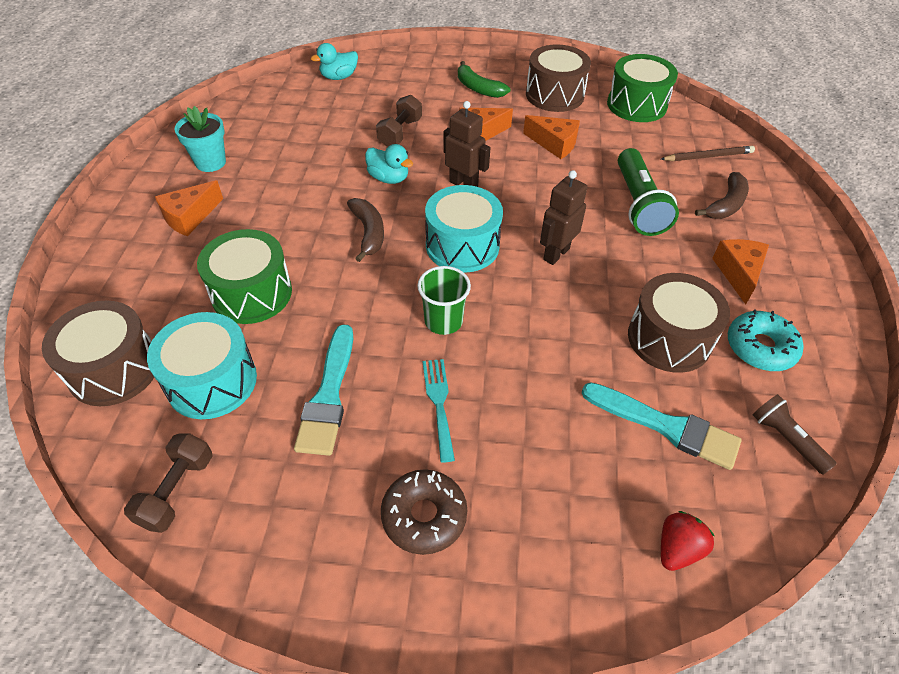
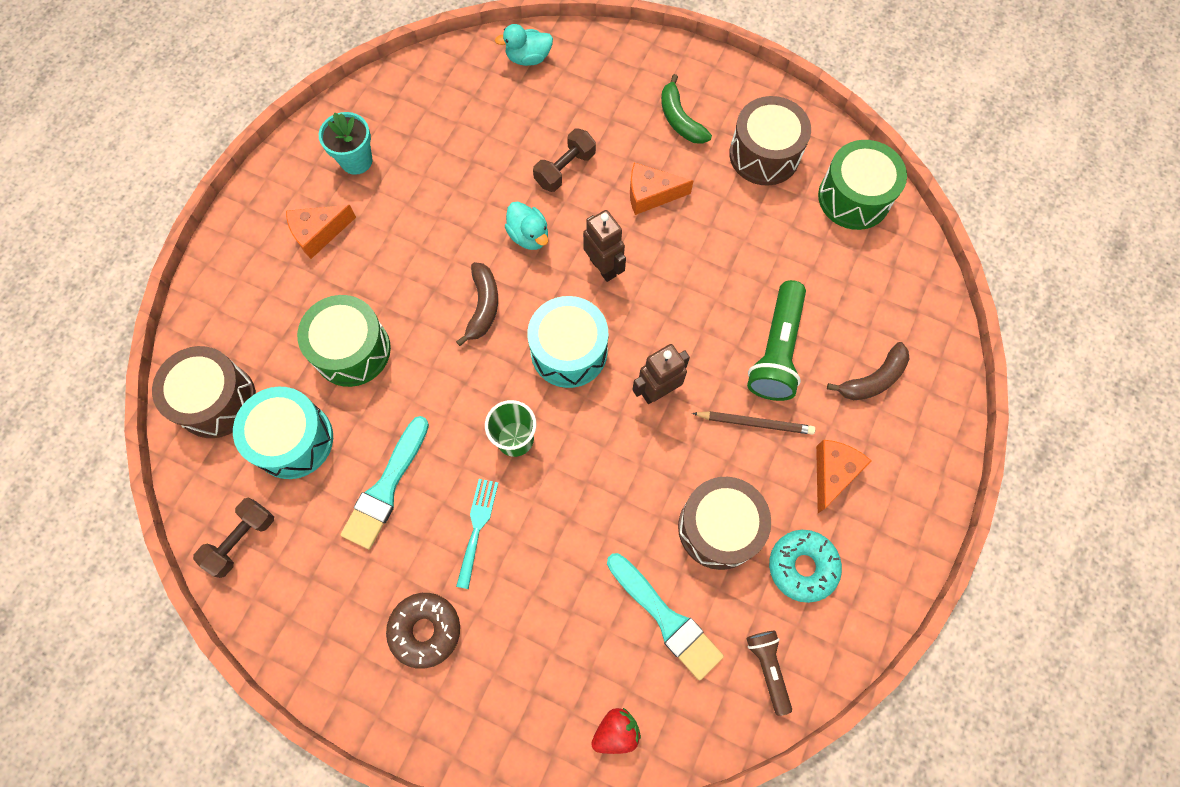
camera: 20 degrees right, 20 degrees up
orange cheese [523,115,580,159] -> none
brown pencil [661,146,755,161] -> brown pencil moved to [692,411,815,435]

